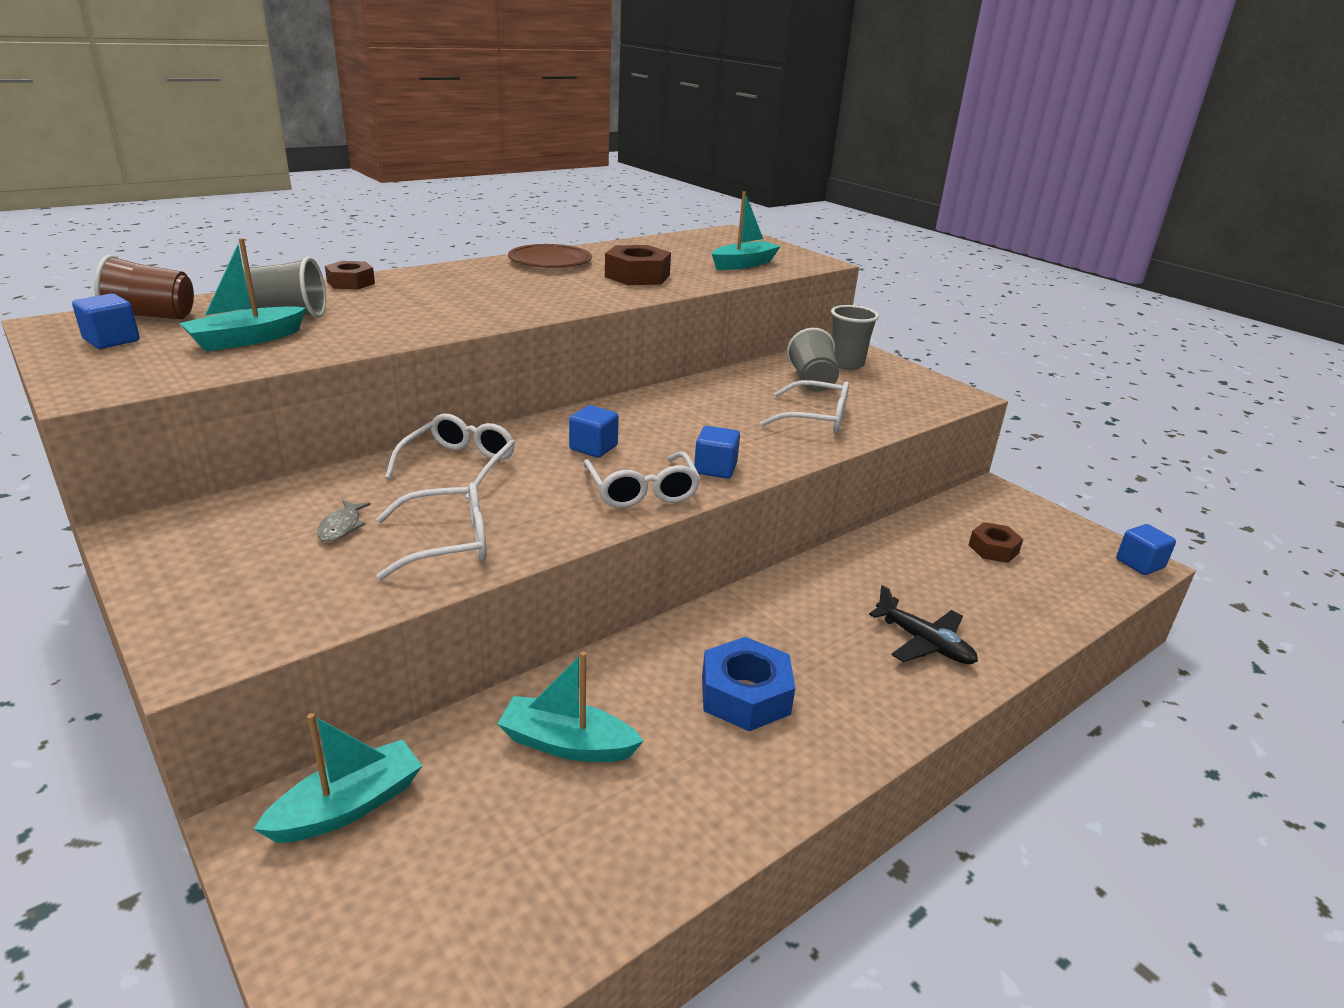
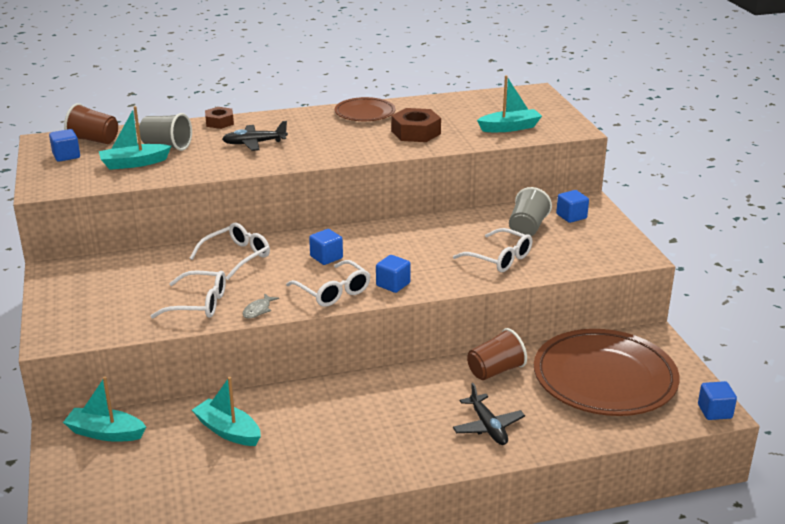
camera: 25 degrees right, 0 degrees up
turquoise boat [254,713,422,843] -> turquoise boat turned 150 degrees counterclockwise [63,376,146,442]
grey fish [317,500,371,542] -> grey fish moved to [243,293,279,319]
white glasses [584,452,701,508] -> white glasses turned 45 degrees counterclockwise [286,260,370,307]
blue nut [702,637,795,731] -> none
grey cup [831,305,879,370] -> blue cube [556,190,589,223]
brown nut [969,522,1023,563] -> brown plate [534,329,680,416]
none -> black plane [222,121,288,151]
none -> brown cup [467,328,527,380]

